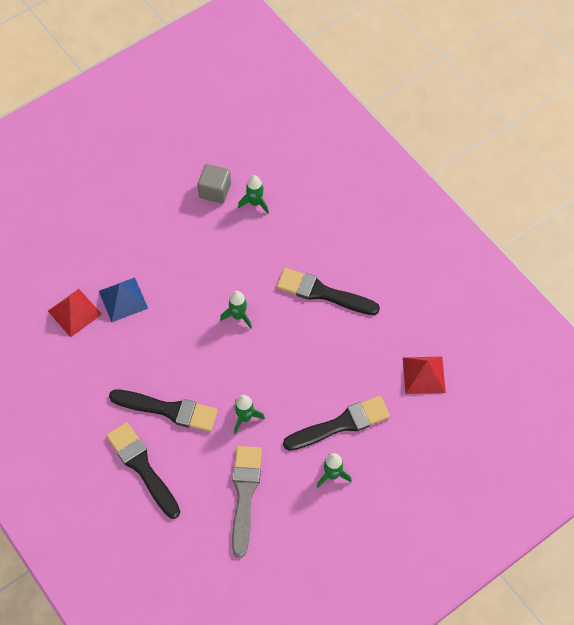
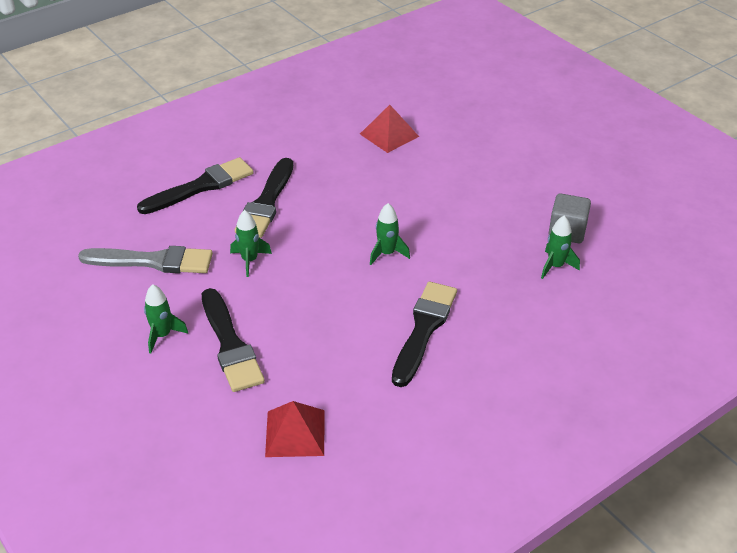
camera: 90 degrees right, 20 degrees down
blue pyramid [99,277,148,322] -> none

